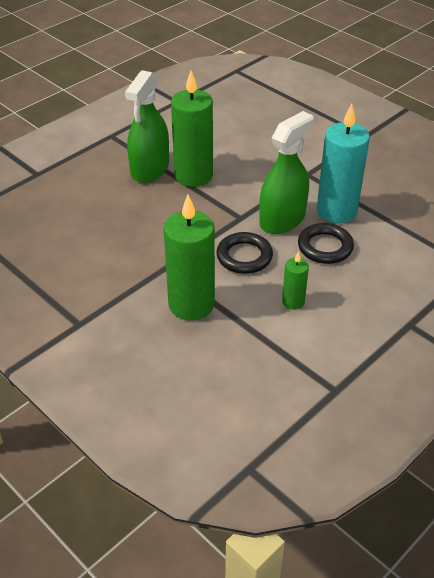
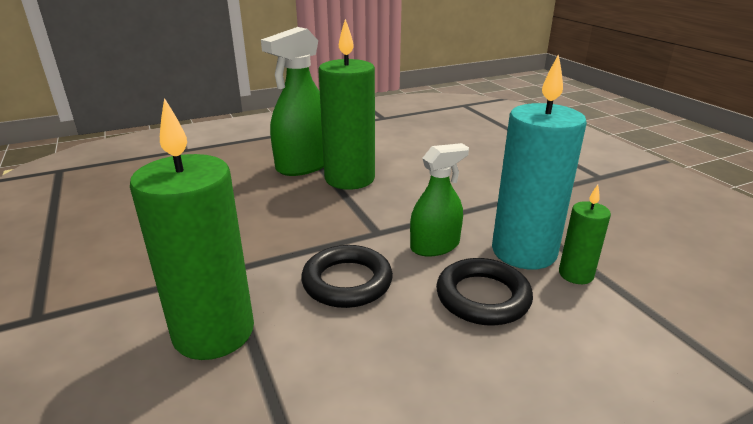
camera: 20 degrees right, 15 degrees down
green spray bottle [259,111,314,234] -> green spray bottle [410,143,469,257], size x0.62
green candle [282,251,309,309] -> green candle moved to [559,185,611,284]

